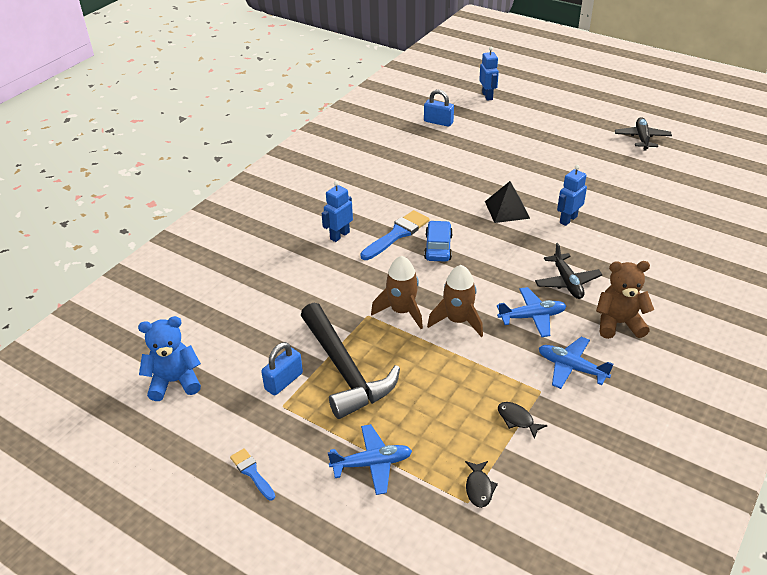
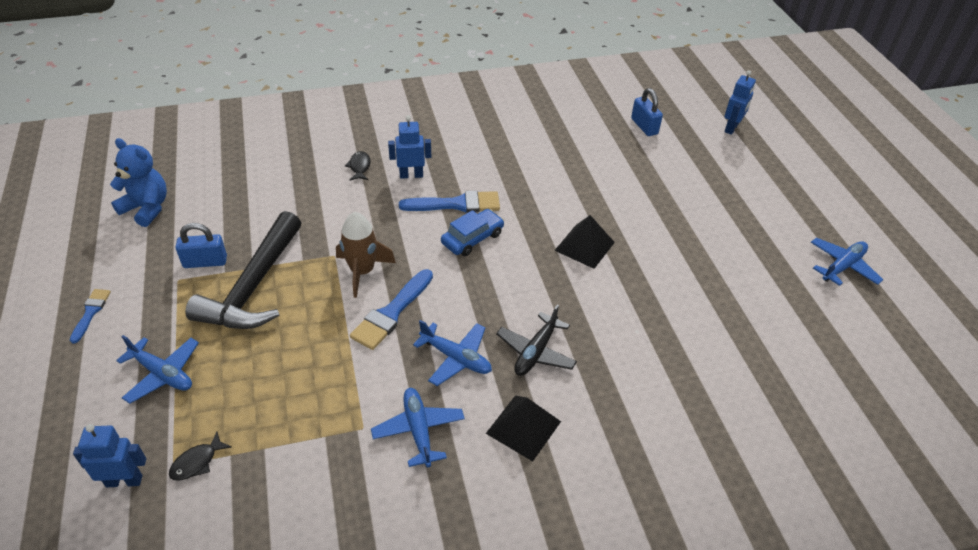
camera: 40 degrees right, 5 degrees up
brown rocket [427,265,483,337] -> blue brush [350,269,433,350]
black fish [498,402,548,439] -> black fish moved to [345,151,371,180]
blue robot [557,165,587,226] -> blue robot moved to [73,424,146,487]
brown teddy bear [596,261,654,339] -> black pyramid [486,395,561,462]
black plane [615,117,672,151] -> blue plane [811,238,883,286]

